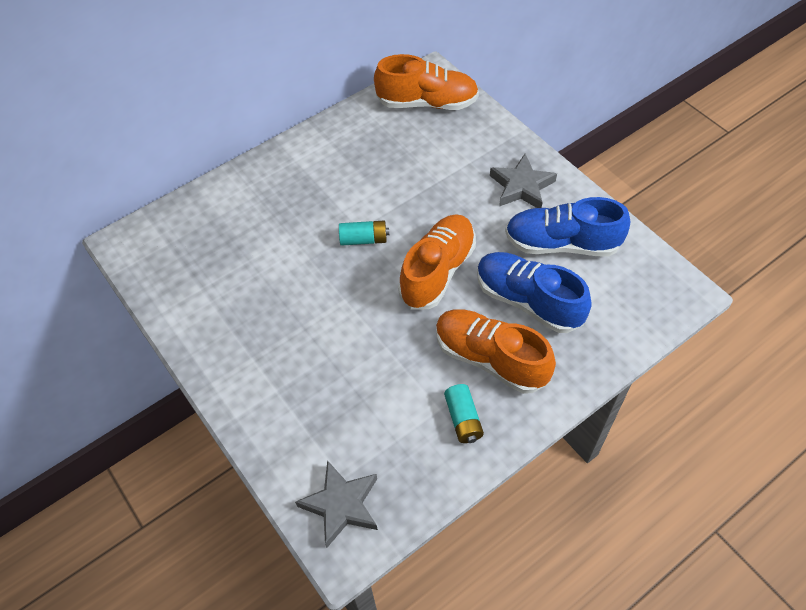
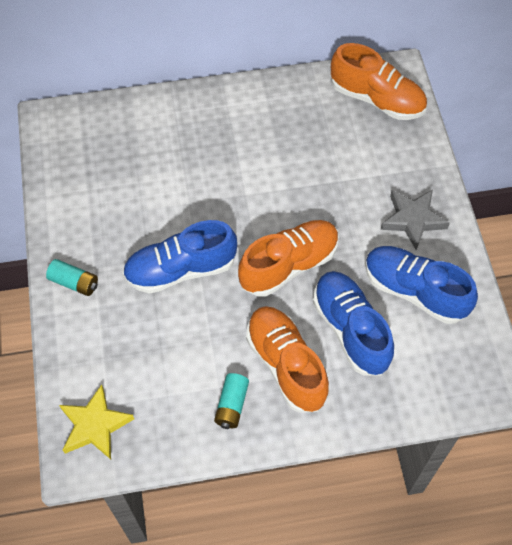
camera: 25 degrees right, 5 degrees up
grey star [295,460,378,548] -> yellow star [59,384,134,459]
turquoise battery [339,221,389,246] -> turquoise battery moved to [46,259,98,296]
none -> blue shoe [123,220,237,294]

